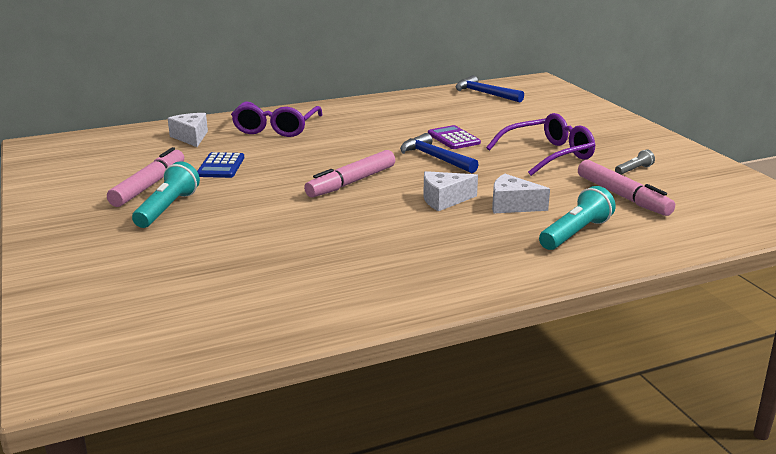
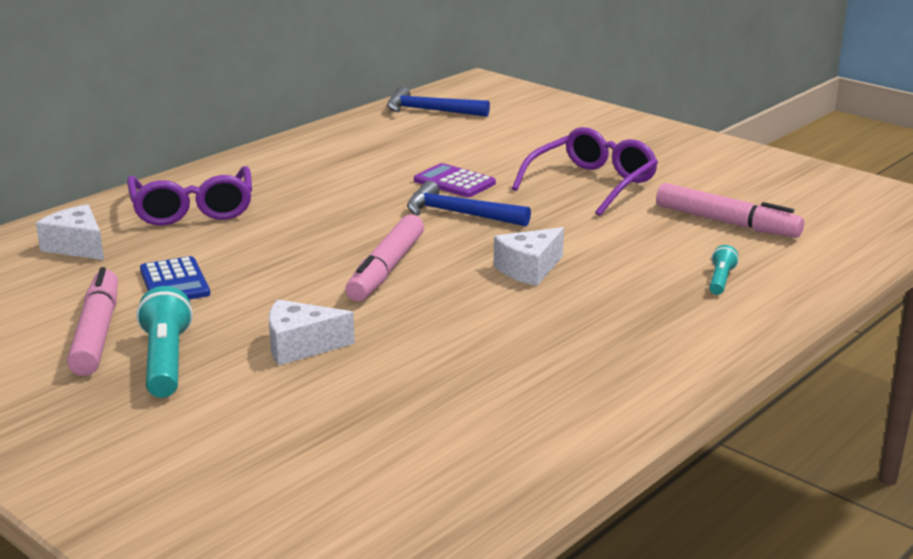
camera: 25 degrees left, 0 degrees up
white cheese [492,174,550,213] -> white cheese moved to [269,300,355,366]
turquoise flashlight [539,186,616,250] -> turquoise flashlight [709,245,739,295], size x0.54
grey flashlight [615,149,655,175] -> none

